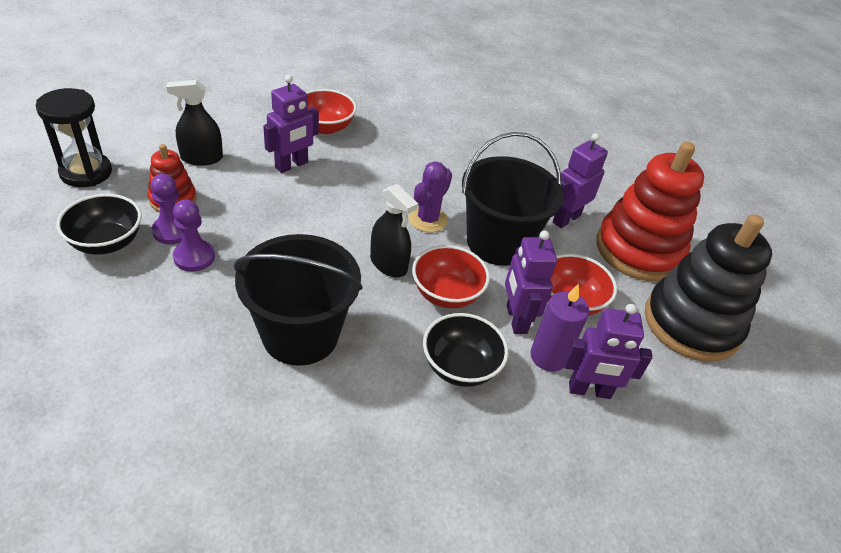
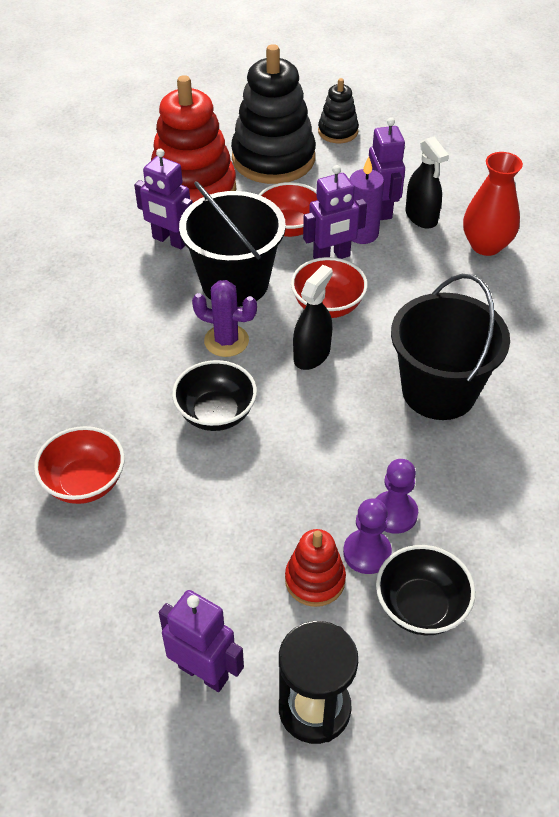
camera: 100 degrees left, 5 degrees up
black spray bottle [167,80,223,166] -> black spray bottle moved to [405,137,449,229]
purple robot [263,75,319,173] -> purple robot moved to [159,590,244,692]
black bowl [423,313,508,387] -> black bowl moved to [172,360,257,431]
none -> black stacking toy [318,78,359,143]
none -> red vase [463,152,523,256]

